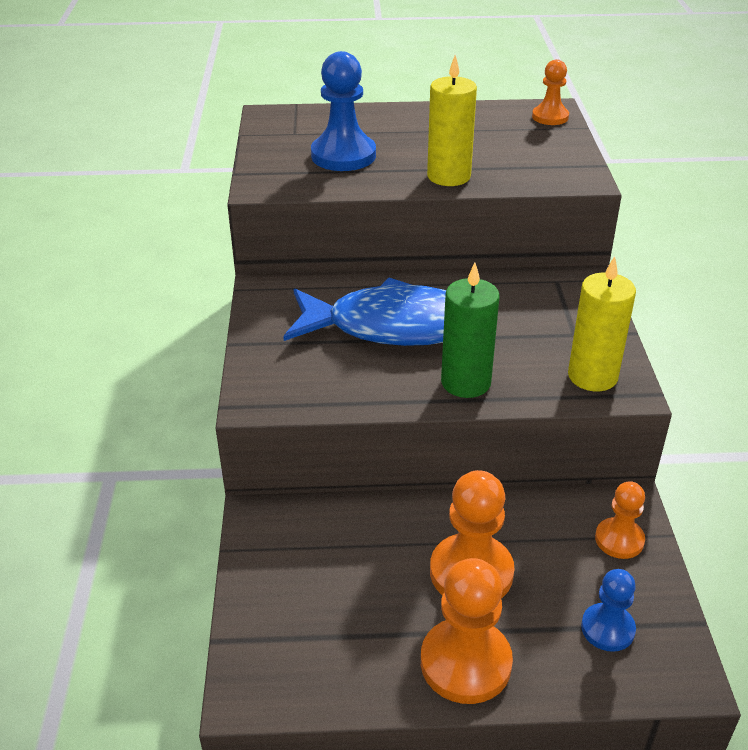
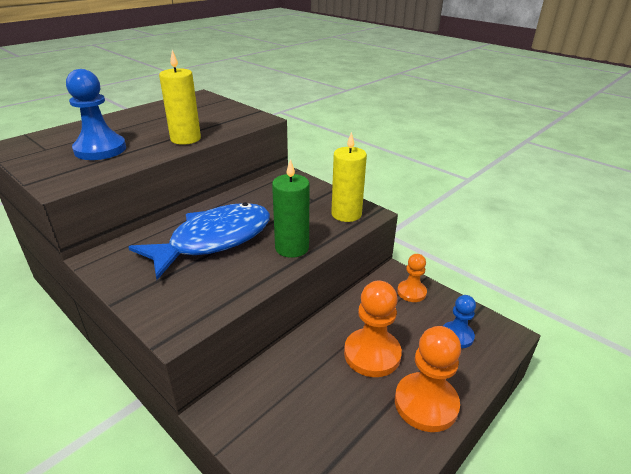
camera: 45 degrees left, 5 degrees down
orange pawn [532,59,569,125] -> none

